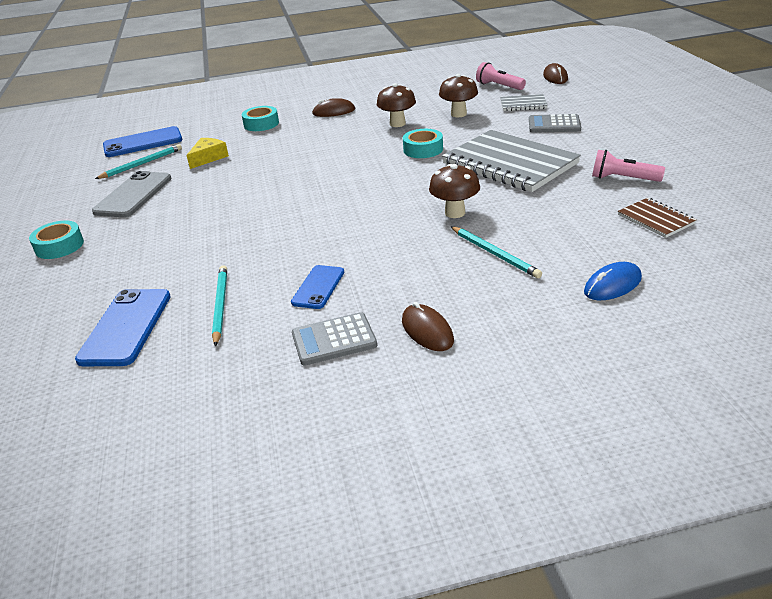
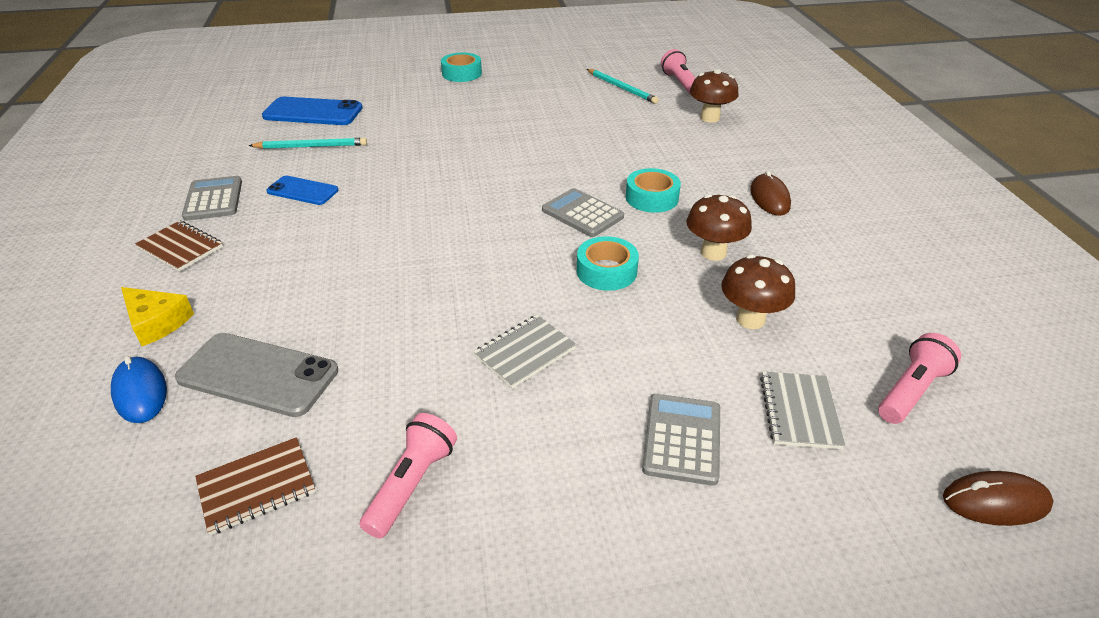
camera: 90 degrees right, 5 degrees up
grey phone [92,171,171,217] -> grey phone moved to [175,333,338,417]
blue phone [103,126,182,157] -> pink flashlight [661,49,695,94]
yellow cheese [186,138,229,169] -> yellow cheese moved to [121,287,194,346]
turquoise tape [242,106,279,131] -> turquoise tape moved to [626,168,681,213]
brown mouse [402,302,454,351] -> brown notebook [135,221,223,272]
brown mushroom [429,164,480,218] -> brown mushroom moved to [690,69,738,123]
grey notebook [442,130,581,192] -> grey notebook [473,315,577,388], size x0.46
turquoise pencil [451,226,542,278] -> none
none -> grey calculator [542,188,624,237]

